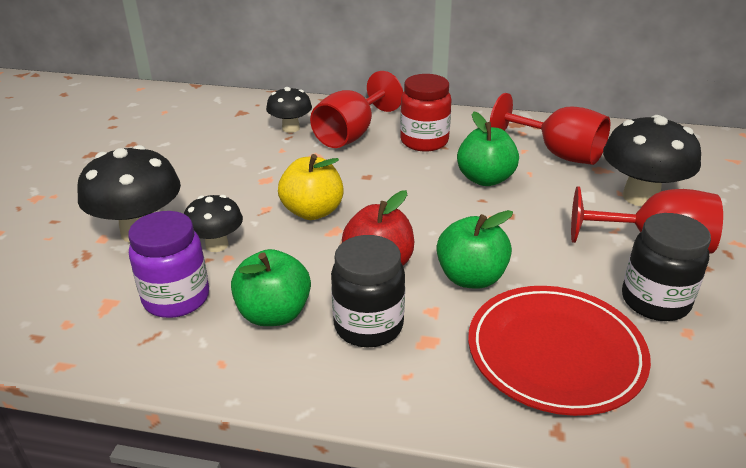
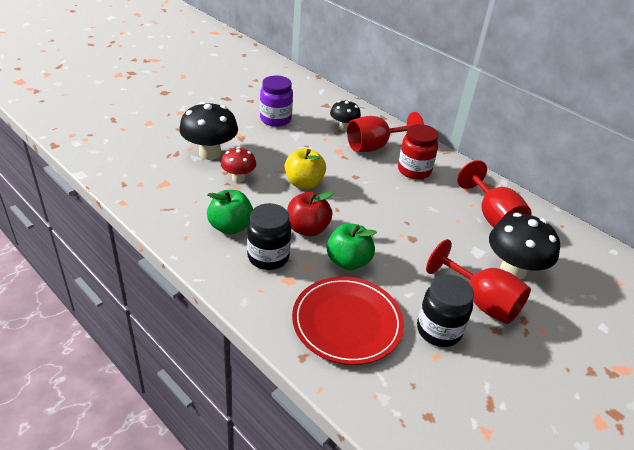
camera: 30 degrees right, 5 degrees up
purple jar [128,211,209,318] -> purple jar moved to [260,75,293,127]
black mushroom [184,195,243,252] -> red mushroom [221,147,256,182]
green apple [457,111,519,186] -> none

